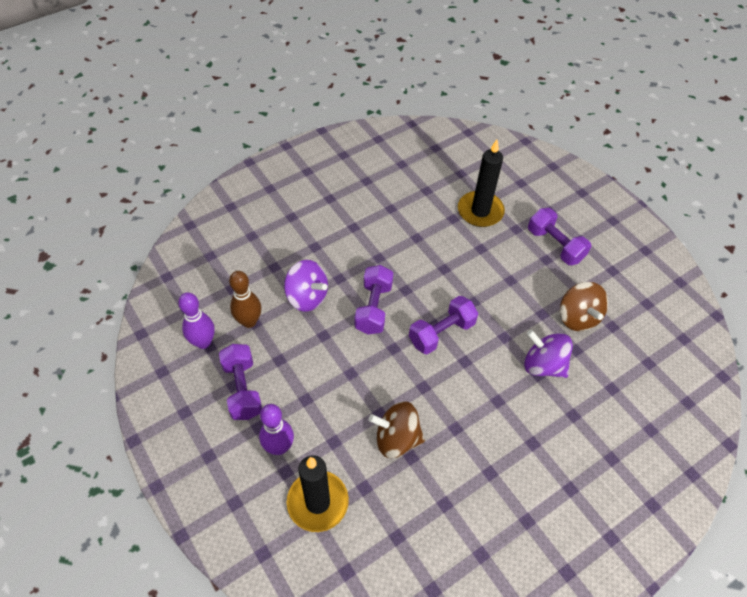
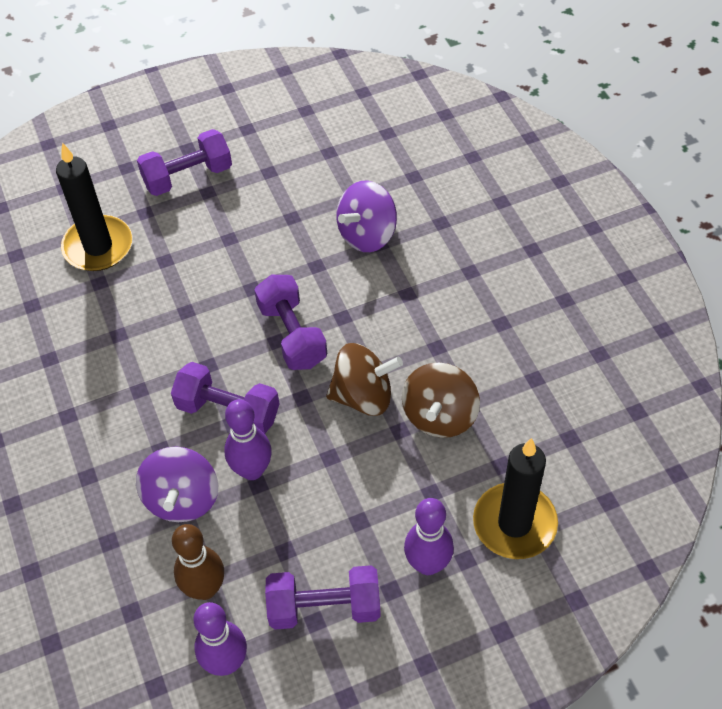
camera: 75 degrees left, 0 degrees up
purple spinning top [284,260,328,311] -> purple spinning top turned 135 degrees clockwise [136,447,218,522]
brown spinning top [560,282,608,331] -> brown spinning top moved to [326,343,403,416]
none -> purple bowling pin [224,399,272,480]

